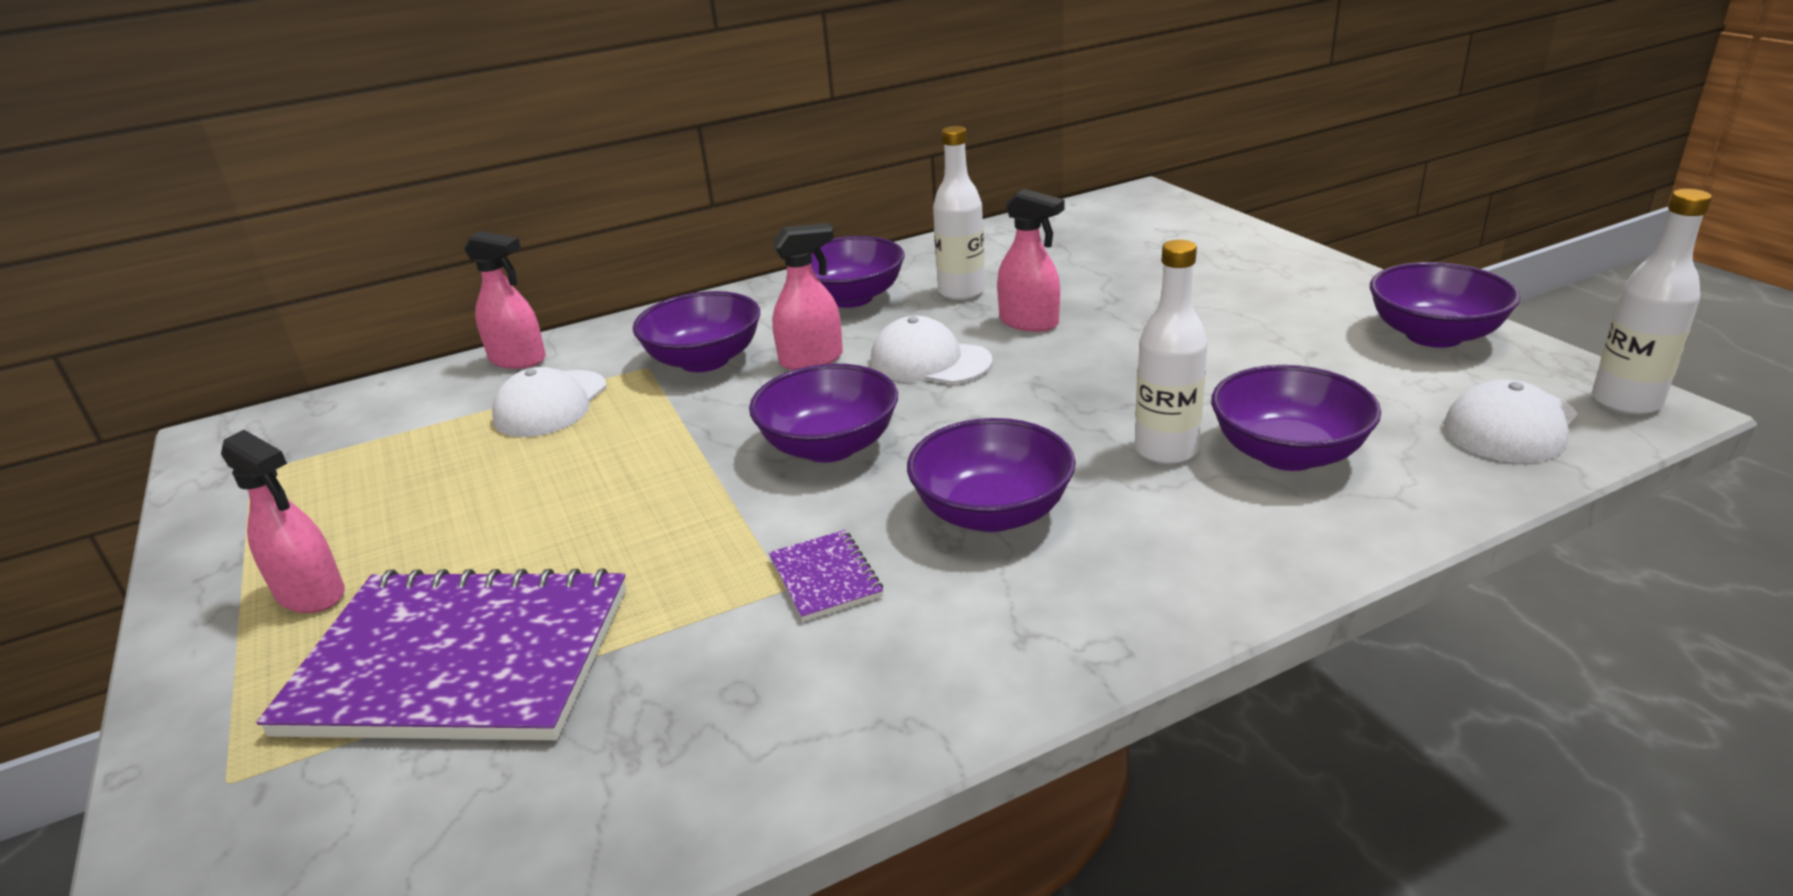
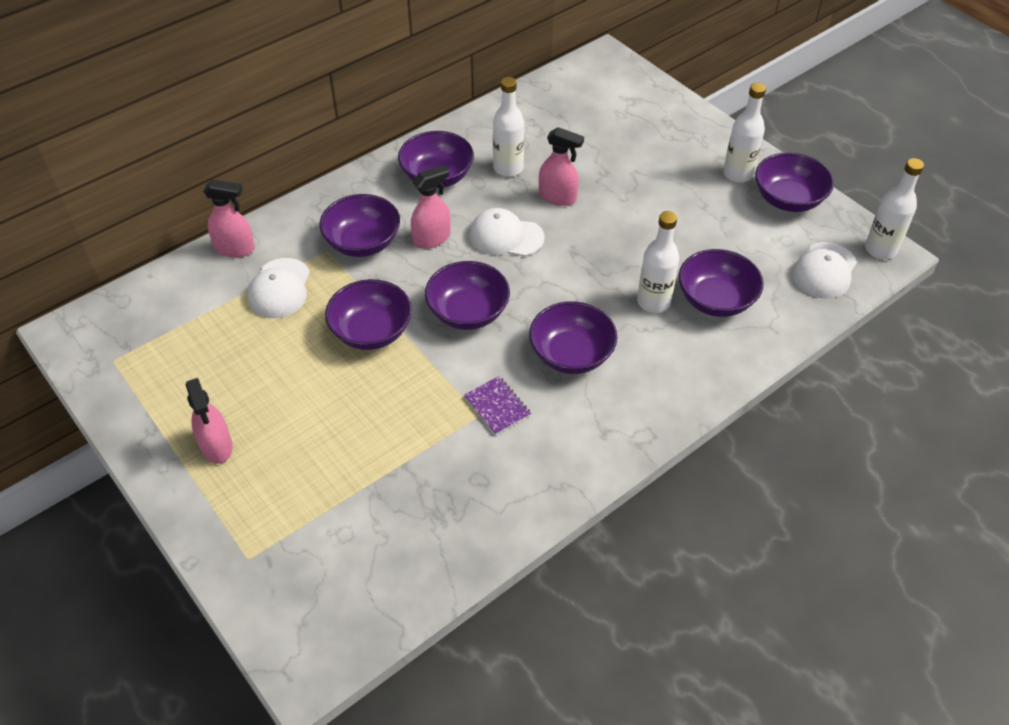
camera: 15 degrees left, 20 degrees up
pink spray bottle [221,430,345,613] -> pink spray bottle turned 45 degrees clockwise [186,378,233,464]
purple notebook [256,568,626,740] -> none
none -> purple bowl [325,279,412,350]
none -> white bottle [723,83,766,183]

